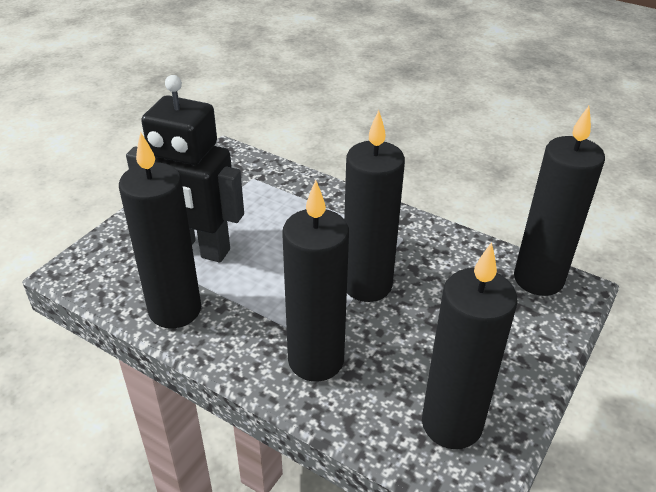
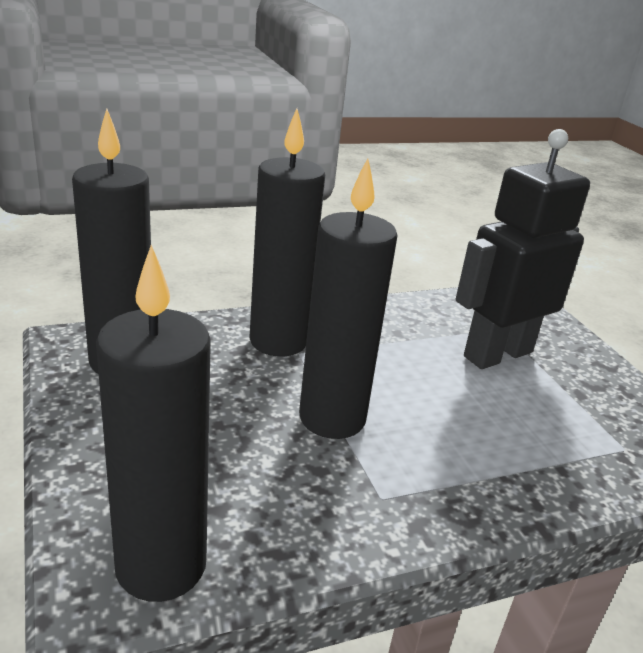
camera: 125 degrees right, 10 degrees down
black candle [119,132,201,329] -> none

